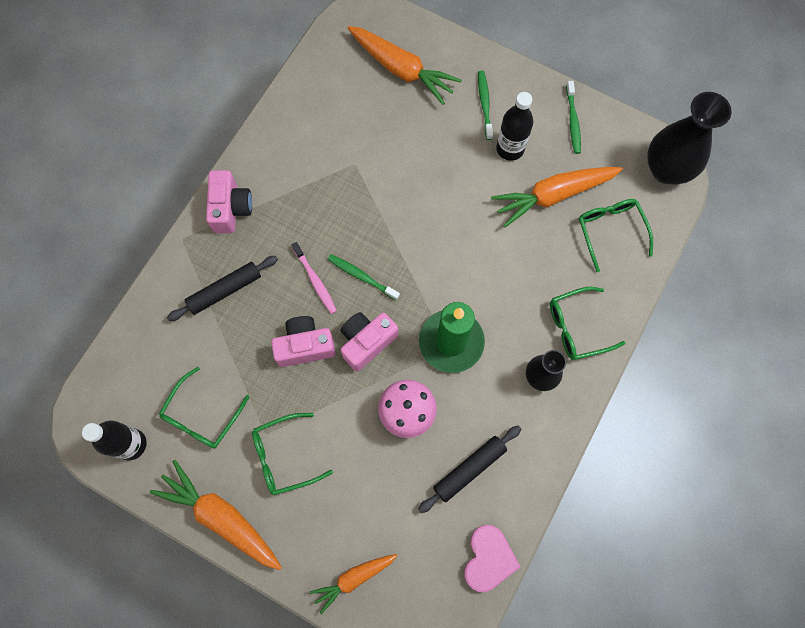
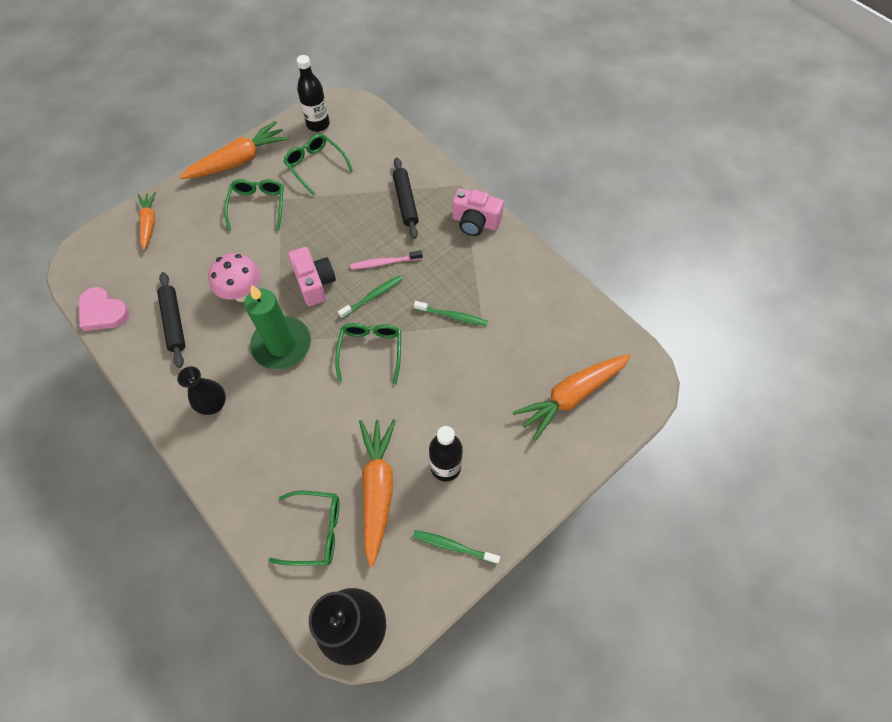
camera: 110 degrees right, 10 degrees down
pink camera [271,316,336,367] -> none
green toothbrush [478,71,493,140] -> green toothbrush moved to [414,301,488,326]
green glasses [550,287,625,360] -> green glasses moved to [335,323,401,384]

